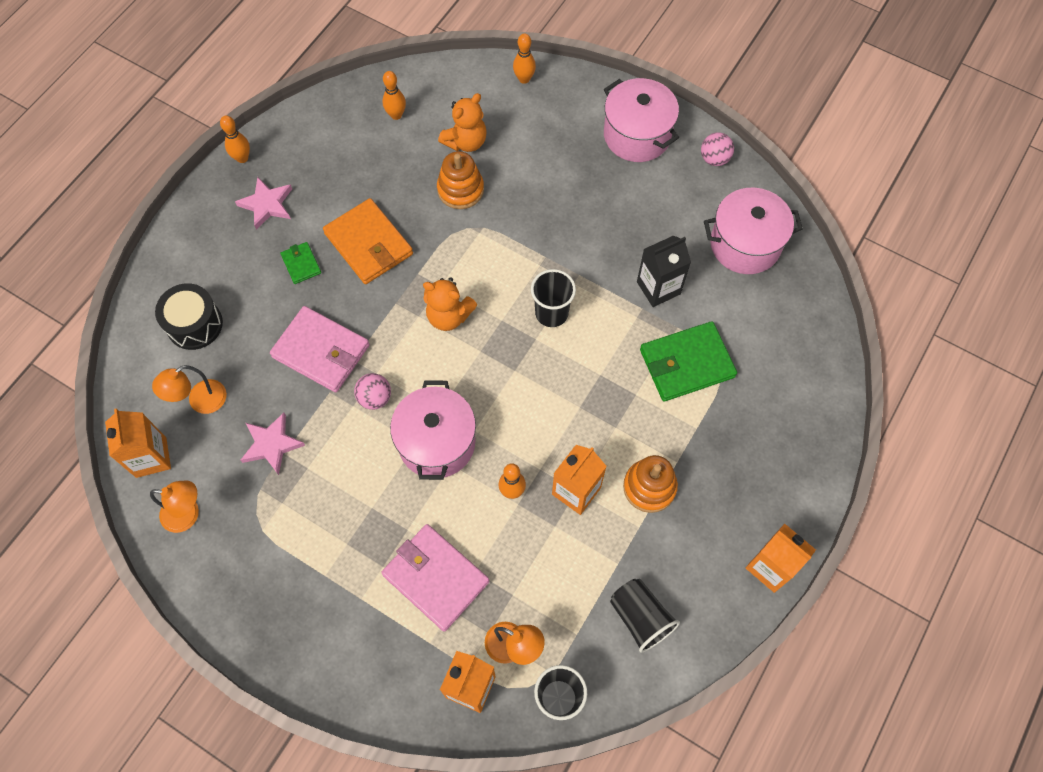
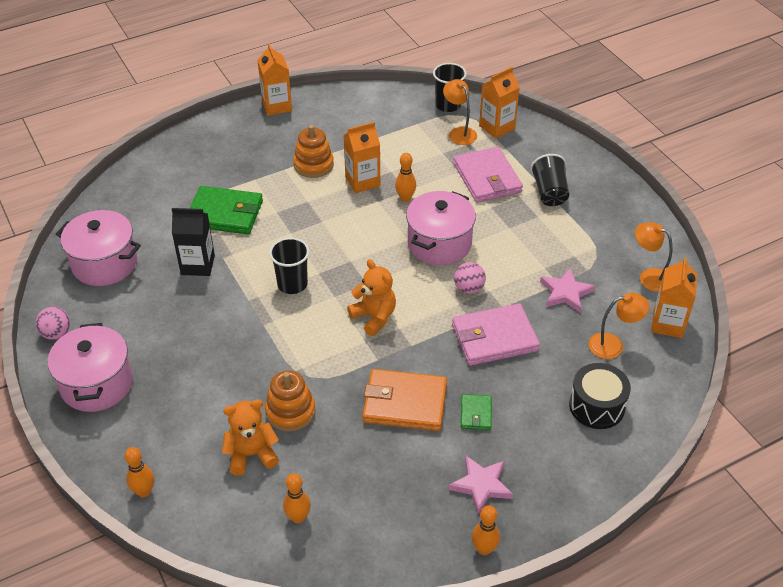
camera: 150 degrees left, 20 degrees down
pink wallet [270,306,370,392] -> pink wallet turned 75 degrees counterclockwise [452,303,540,366]
orange wallet [323,198,413,284] -> orange wallet turned 75 degrees counterclockwise [363,369,447,431]
black cup [610,579,680,653] -> black cup moved to [531,154,569,206]

